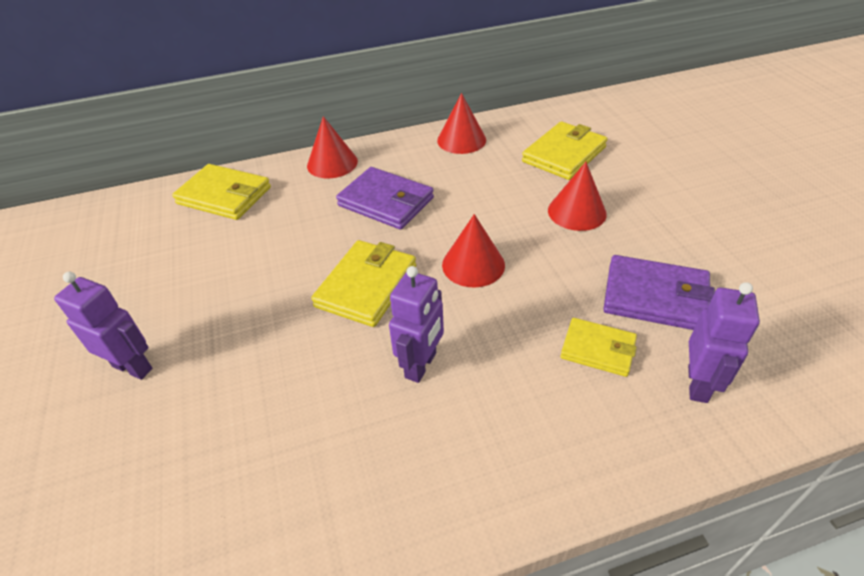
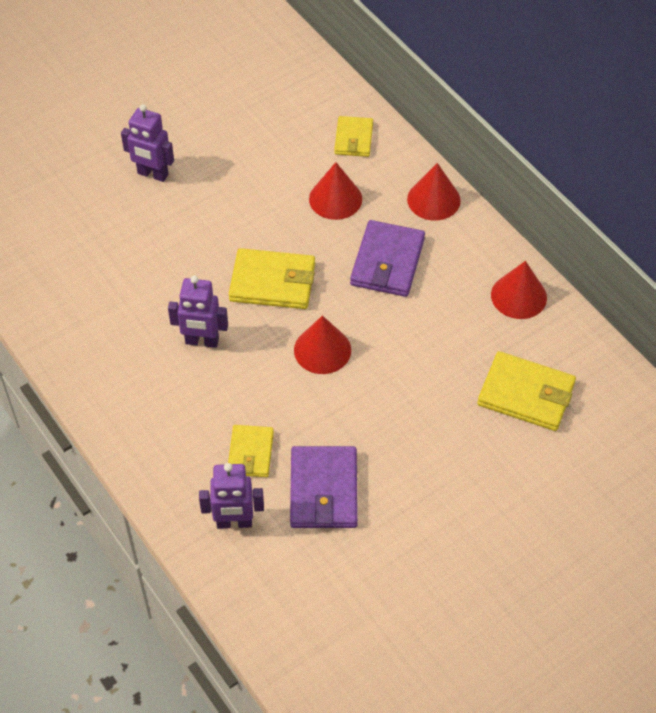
camera: 70 degrees right, 10 degrees up
purple robot [54,272,152,380] -> purple robot turned 105 degrees clockwise [121,104,174,182]
yellow wallet [172,164,271,220] -> yellow wallet [334,116,373,157], size x0.63
red cone [548,162,607,231] -> red cone moved to [309,162,362,220]

